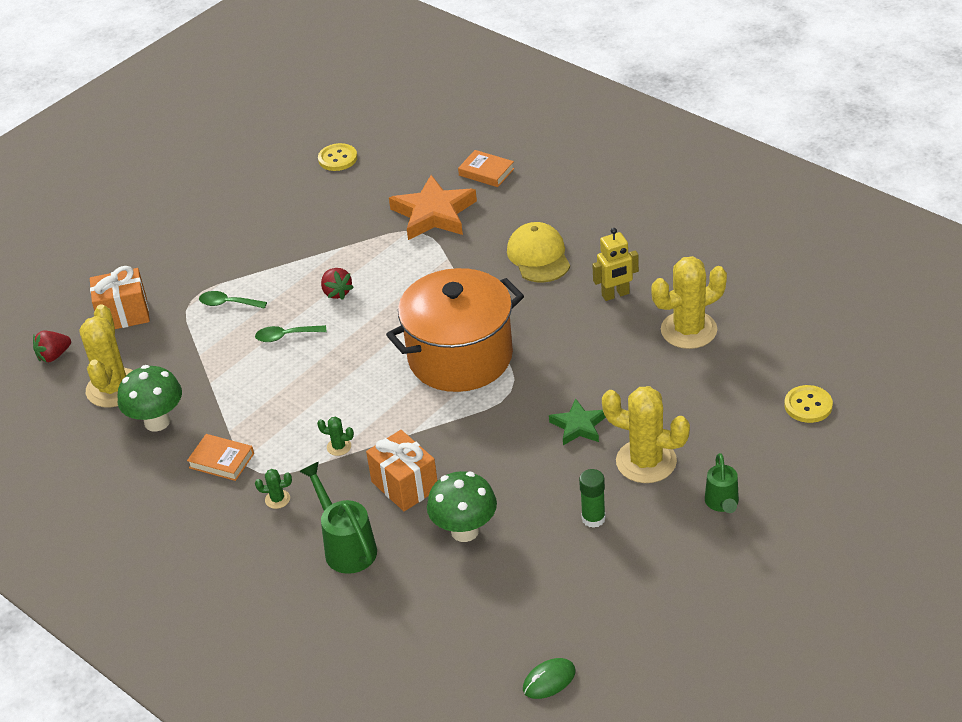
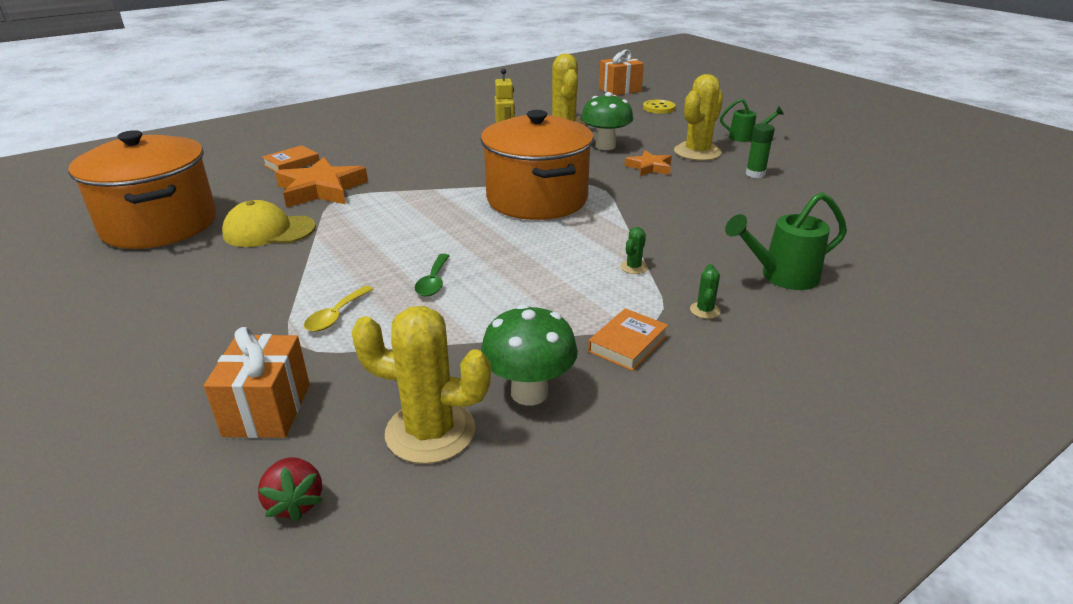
camera: 80 degrees left, 10 degrees down
green spoon [199,291,267,309] -> yellow spoon [304,286,374,332]
yellow button [318,143,357,171] -> orange pot [68,130,217,249]
red strawberry [321,268,354,300] -> none
orange gift [366,430,438,511] -> orange gift moved to [599,49,644,95]
green mushroom [427,471,497,542] -> green mushroom moved to [581,92,633,150]
yellow cap [507,222,570,283] -> yellow cap moved to [222,200,316,247]
green mouse [523,658,576,699] -> none
green star [549,398,606,445] -> orange star [625,150,672,176]

